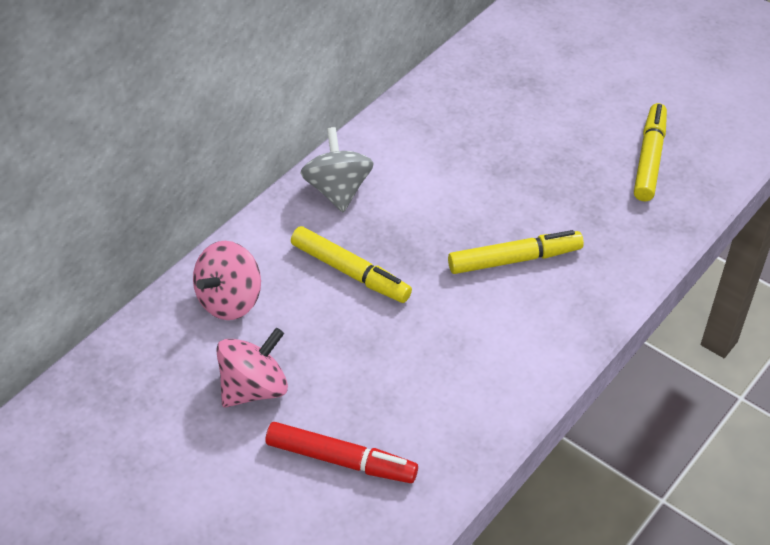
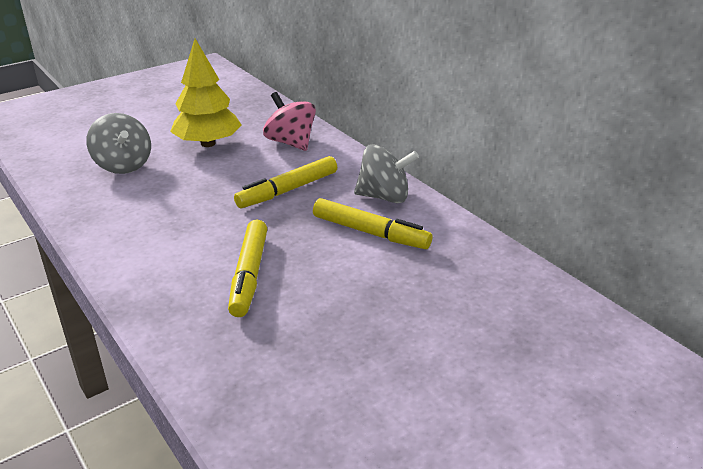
camera: 105 degrees right, 15 degrees down
pink spinning top [216,328,288,407] -> yellow tree [170,39,241,147]
red marker [266,422,418,483] -> grey spinning top [86,113,151,174]
yellow marker [634,103,667,201] -> yellow marker moved to [313,198,432,249]

